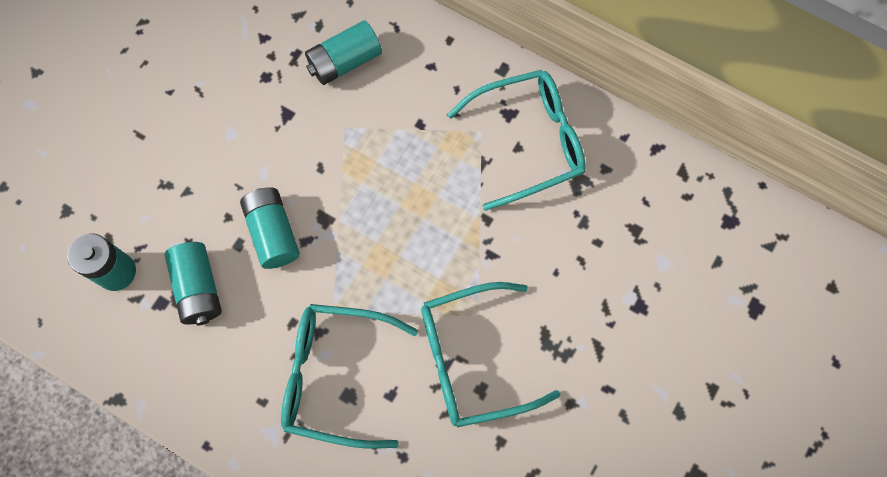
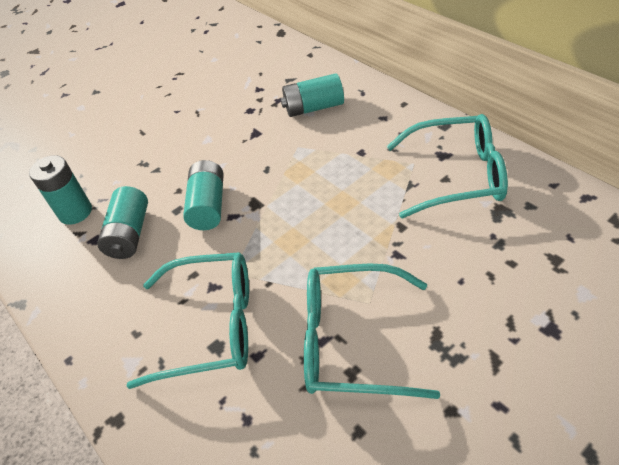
camera: 25 degrees right, 25 degrees down
turquoise glasses [281,304,418,449] -> turquoise glasses turned 150 degrees clockwise [127,252,249,389]

